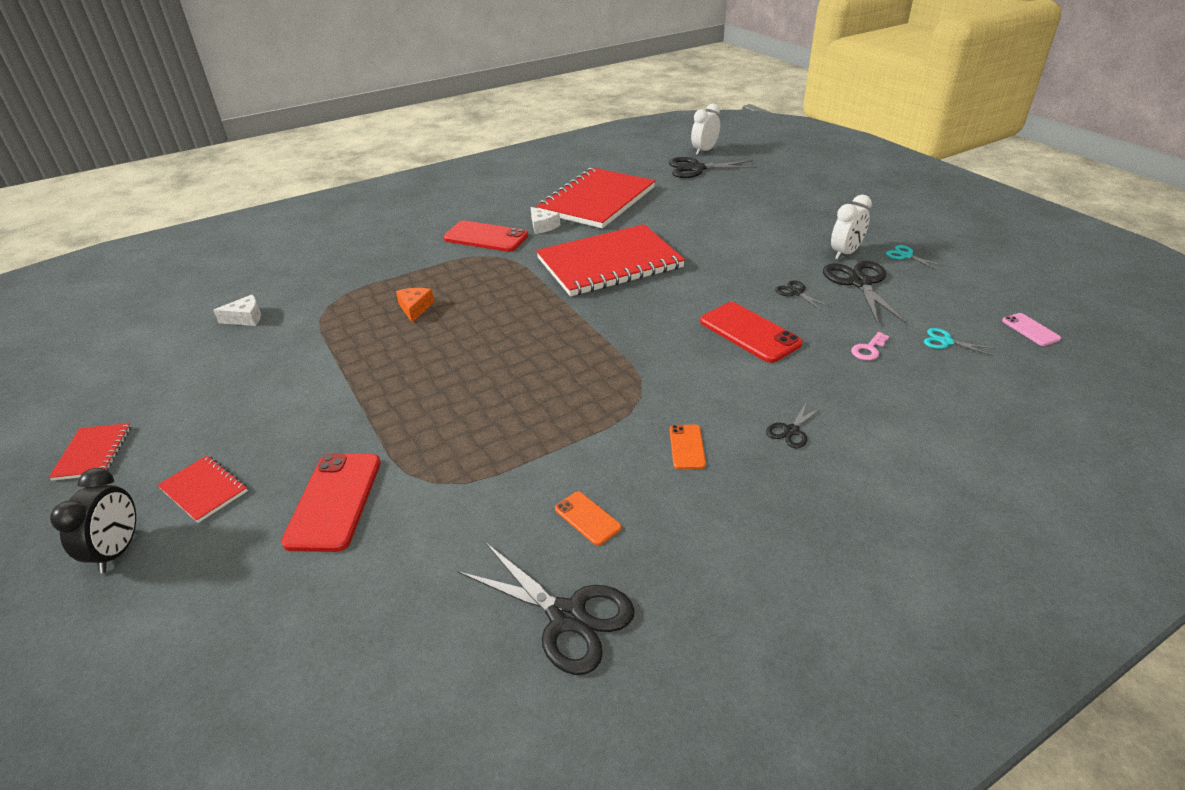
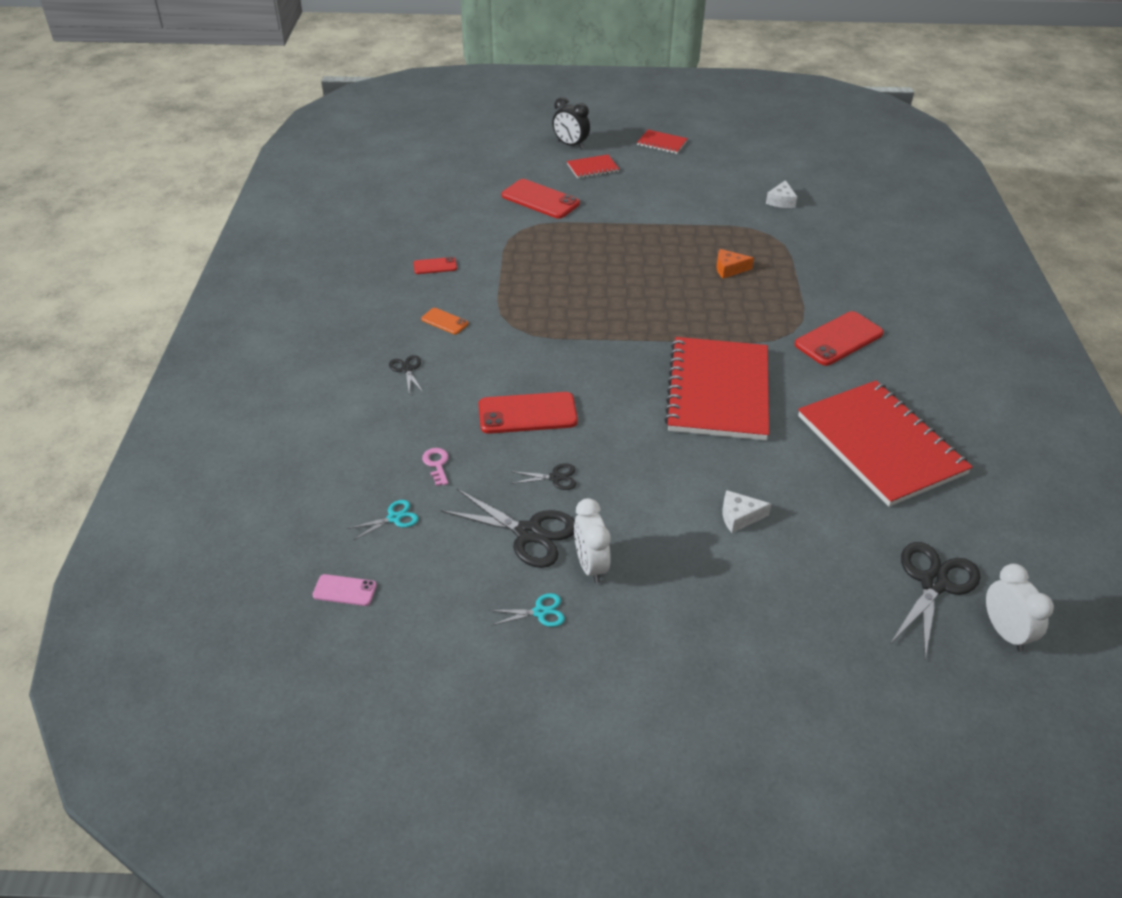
camera: 120 degrees right, 5 degrees up
orange cheese [396,288,434,322] -> orange cheese turned 150 degrees clockwise [716,249,754,278]
black scissors [458,542,635,675] -> none
white cheese [531,207,560,234] -> white cheese moved to [723,490,771,533]
orange phone [555,492,621,546] -> red phone [413,257,457,274]

